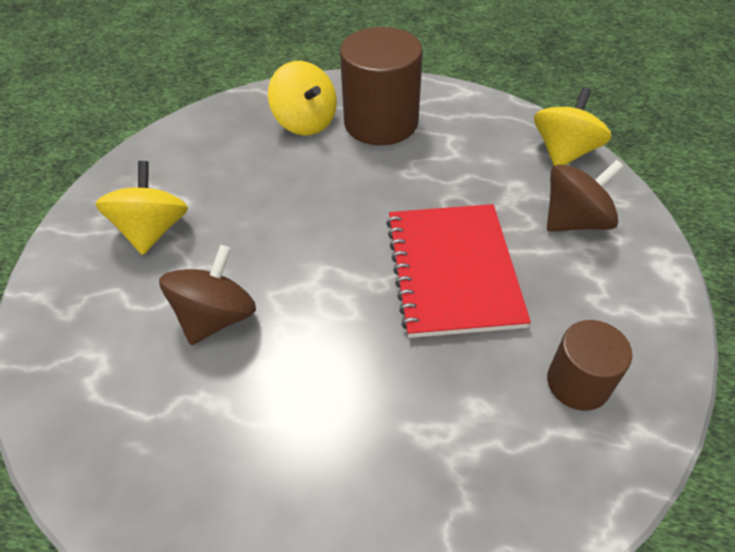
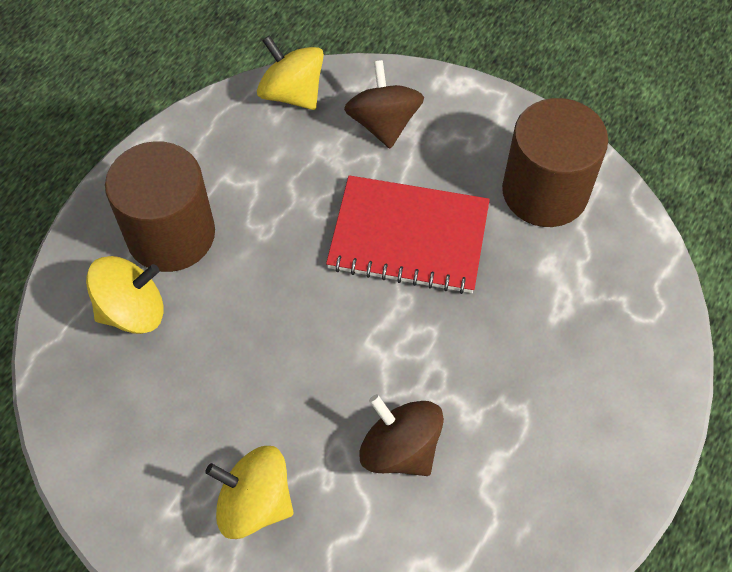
camera: 75 degrees left, 10 degrees up
brown cylinder [547,320,632,411] -> brown cylinder [502,98,608,227], size x1.75

